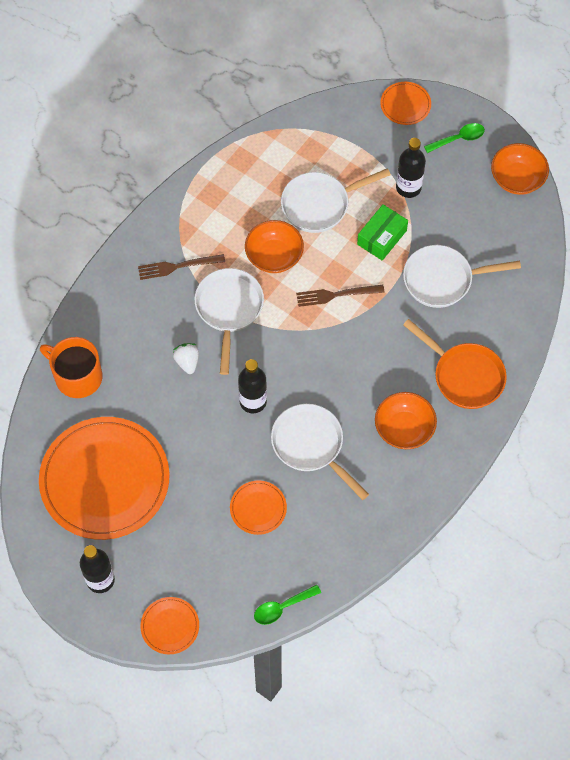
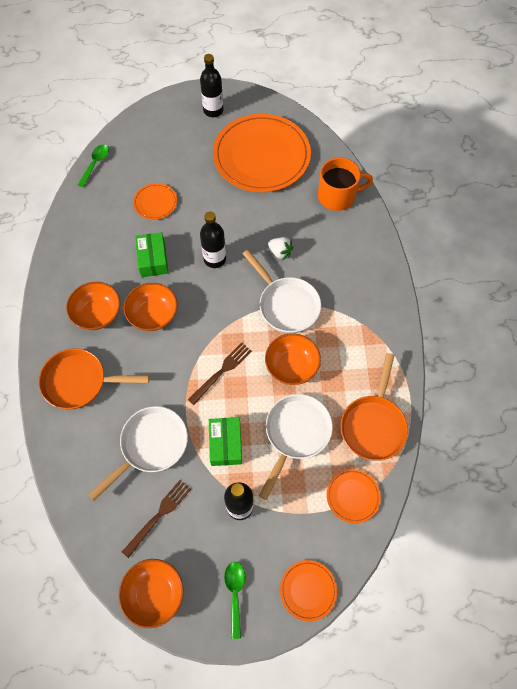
camera: 140 degrees right, 0 degrees up
brown fork [138,254,225,280] -> brown fork moved to [122,480,191,558]
orange plate [141,597,199,654] -> orange plate moved to [327,469,381,524]
white pan [271,404,369,500] -> green box [135,232,168,277]
green spoon [424,123,485,153] -> green spoon turned 150 degrees clockwise [224,562,246,639]
none -> orange bowl [124,283,178,331]
none -> orange pan [340,353,408,461]

